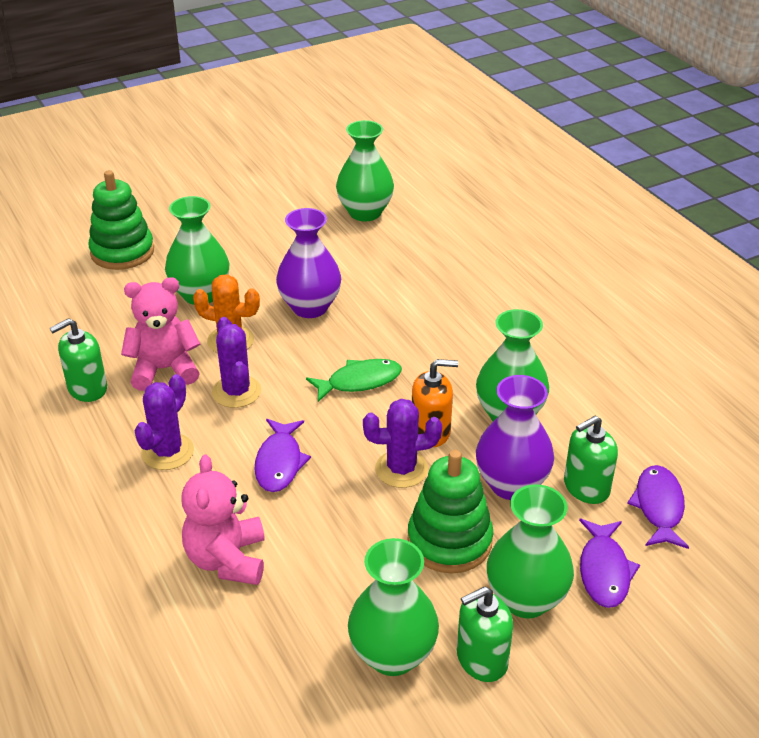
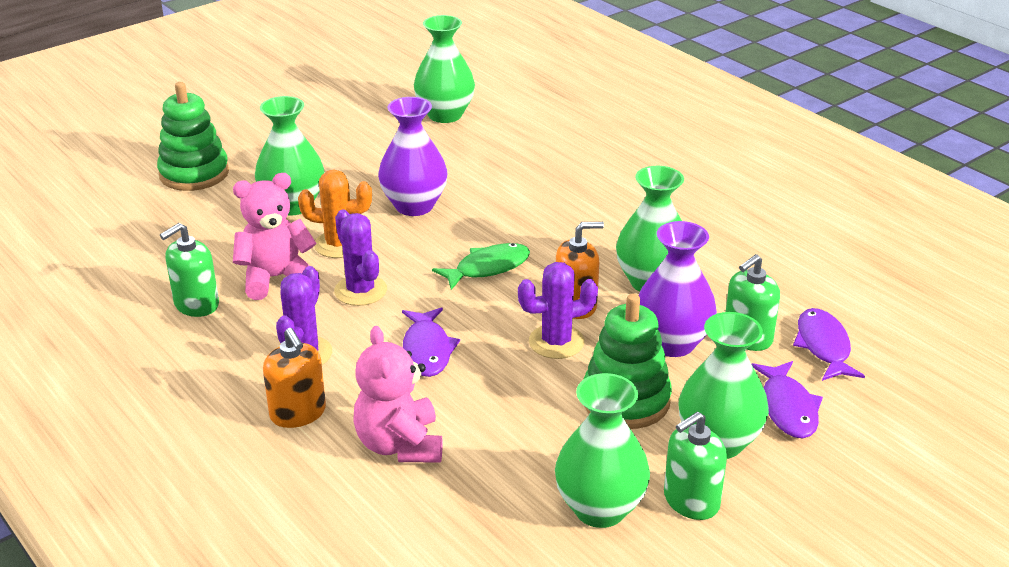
camera: 10 degrees left, 5 degrees down
none -> orange soap dispenser [263,328,326,428]

